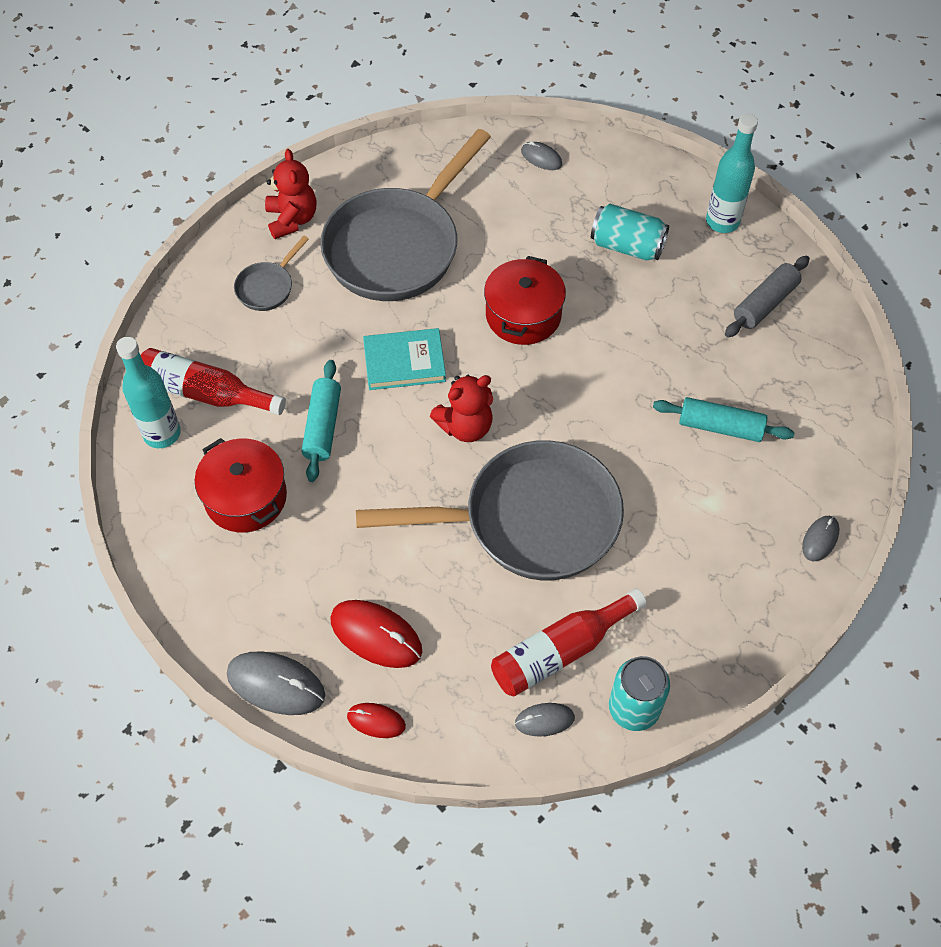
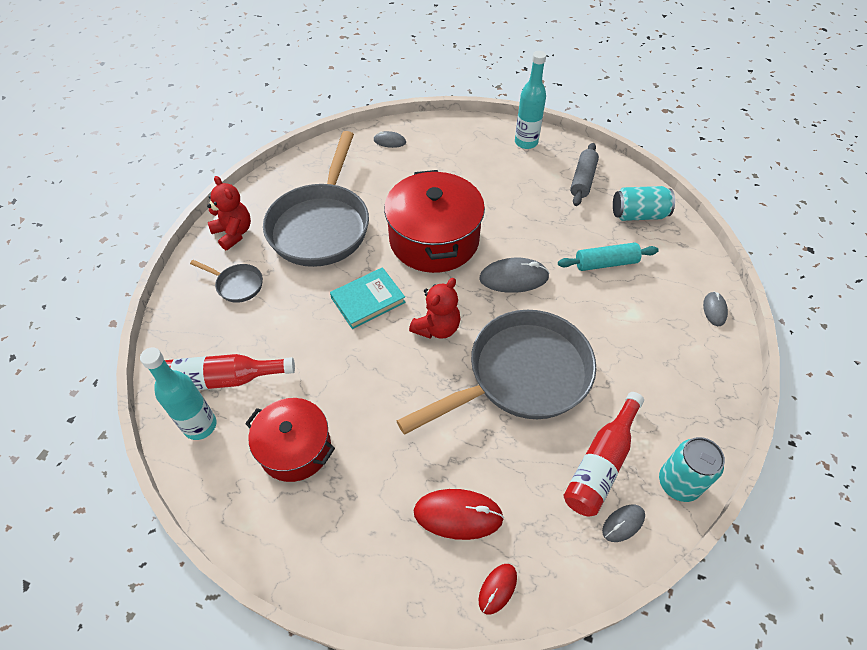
camera: 25 degrees left, 5 degrees down
grey mouse [227,651,325,715] -> grey mouse moved to [479,258,549,293]
grey pan [234,236,309,311] -> grey pan turned 75 degrees counterclockwise [190,260,263,303]
turquoise rolling pin [302,360,341,482] -> none
red mouse [347,703,406,738] -> red mouse turned 45 degrees counterclockwise [479,564,517,615]
red pot [484,256,566,345] -> red pot [384,170,485,273], size x1.58
turquoise can [591,204,669,261] -> turquoise can moved to [613,186,675,221]

